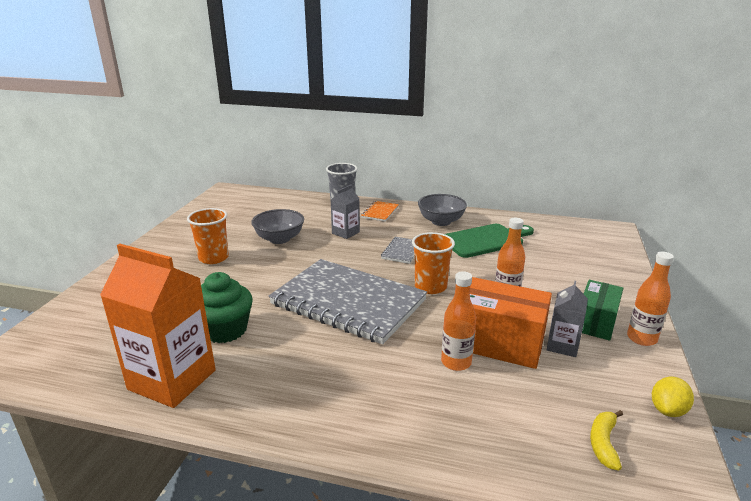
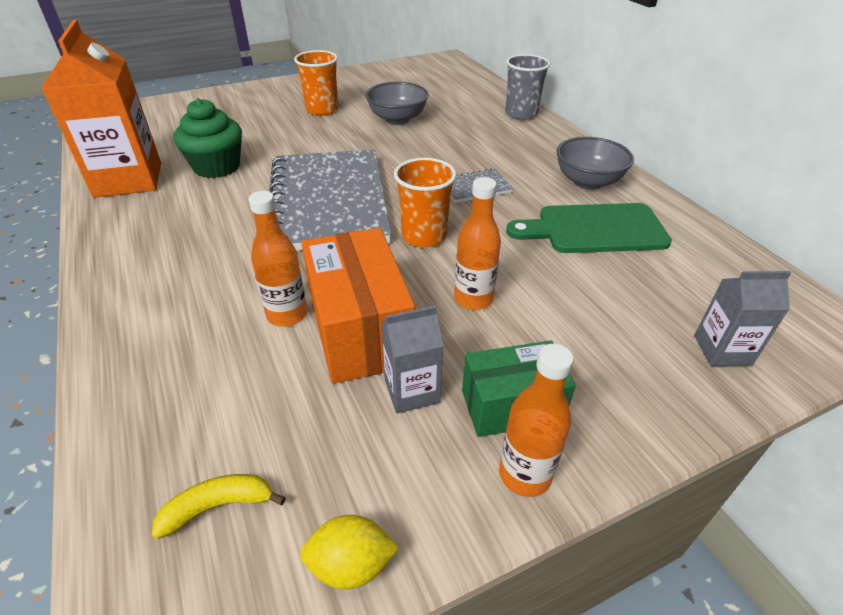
camera: 50 degrees right, 15 degrees up
grey carton [331,185,360,239] -> grey carton moved to [694,271,791,366]
orange notebook [361,201,399,222] -> none
green cutting board [445,224,534,258] -> green cutting board turned 150 degrees clockwise [506,203,672,253]

